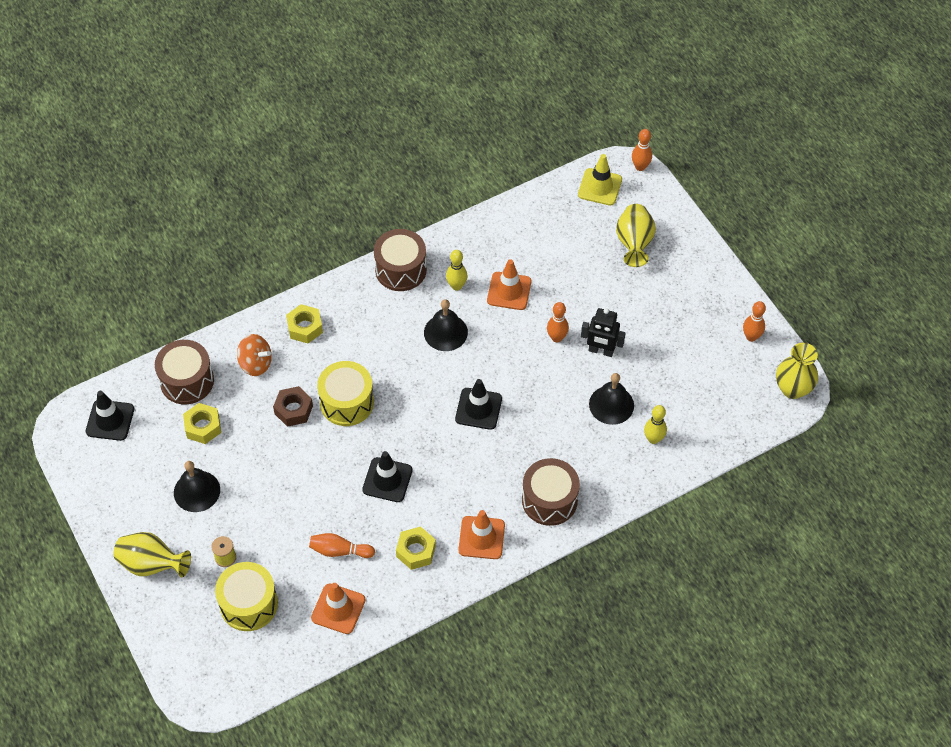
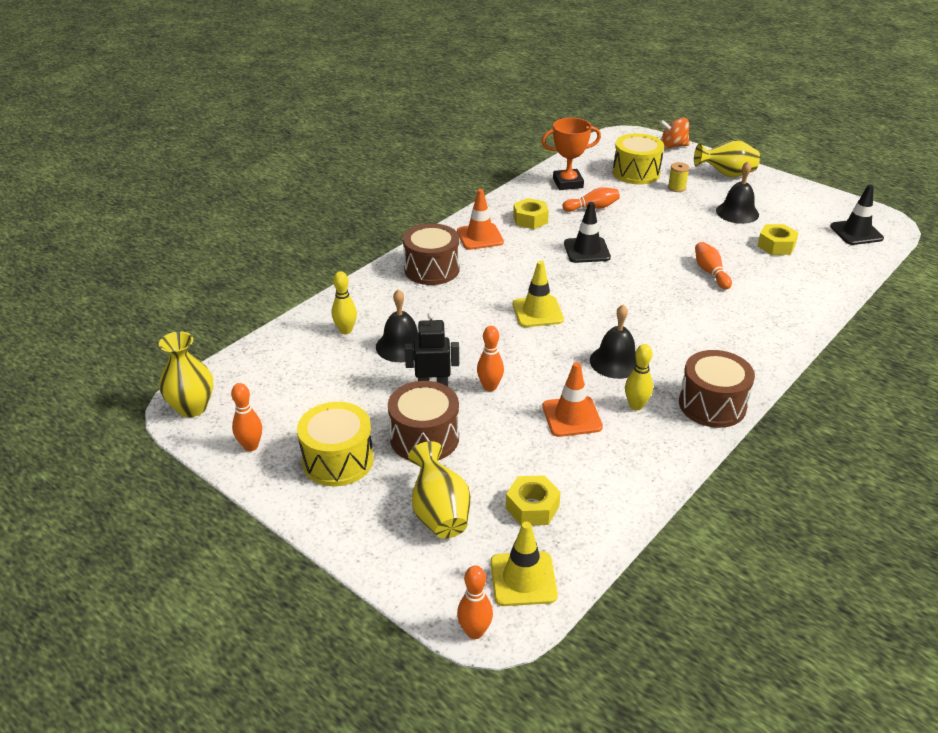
camera: 160 degrees right, 20 degrees down
brown drum [155,340,214,404] -> brown drum moved to [388,381,459,460]
orange spinning top [237,334,272,376] -> orange spinning top moved to [660,118,689,148]
brown nut [273,386,313,427] -> orange bowling pin [695,242,732,289]
yellow nut [286,304,323,343] -> yellow nut moved to [506,475,561,526]
orange traffic cone [311,583,366,634] -> orange trophy [541,118,601,190]
yellow drum [317,361,374,426] -> yellow drum moved to [297,402,374,486]
black traffic cone [455,379,502,430] -> yellow traffic cone [513,261,564,327]

